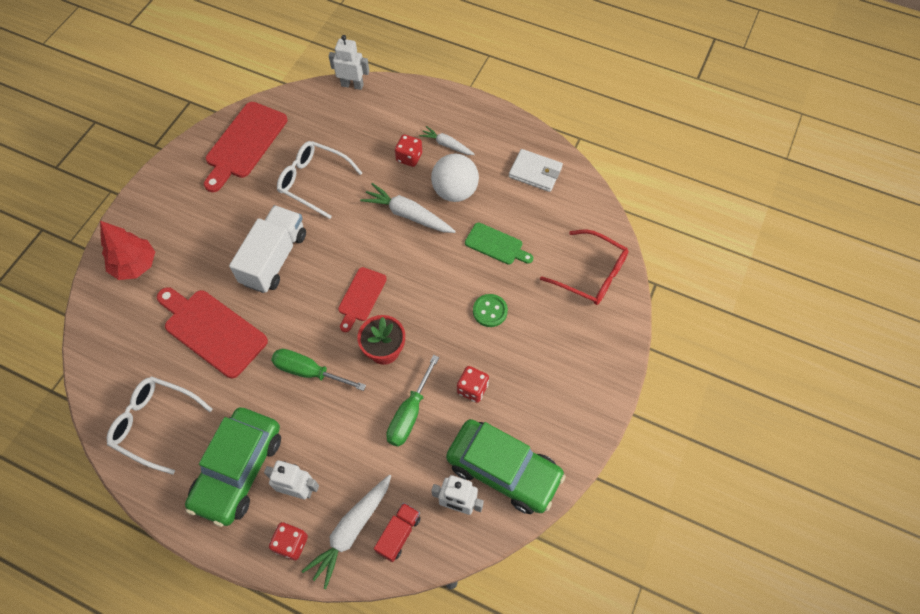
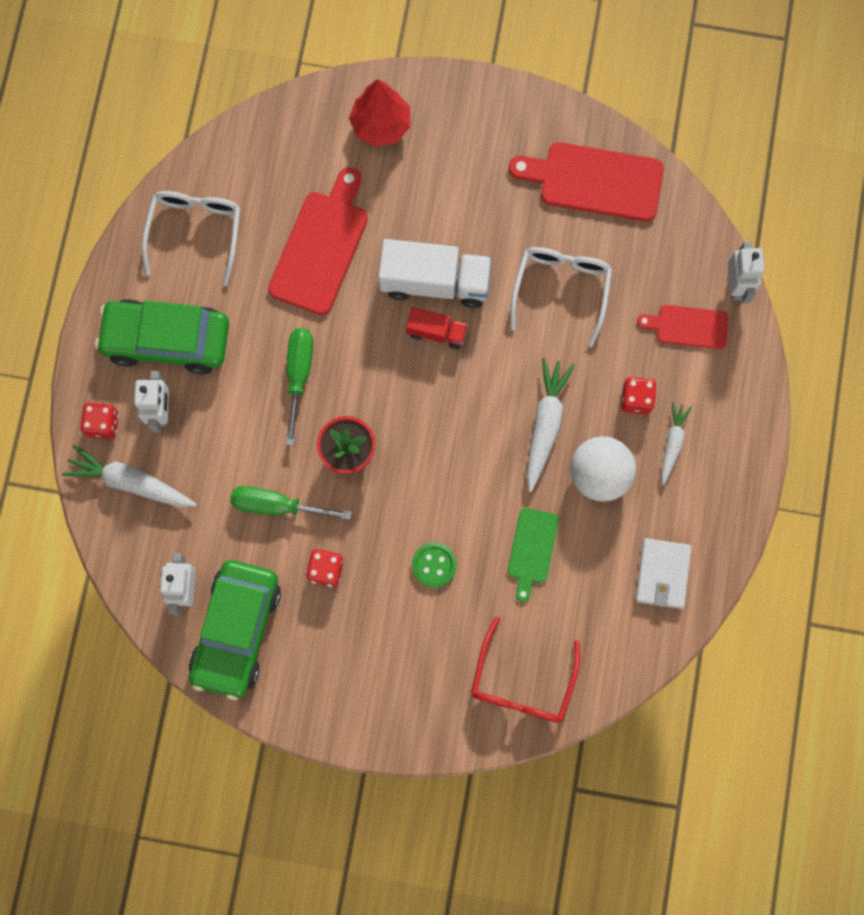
camera: 75 degrees right, 15 degrees up
red cutting board [338,267,387,332] -> red cutting board moved to [637,305,729,349]
red truck [374,503,421,562] -> red truck moved to [406,307,468,350]

